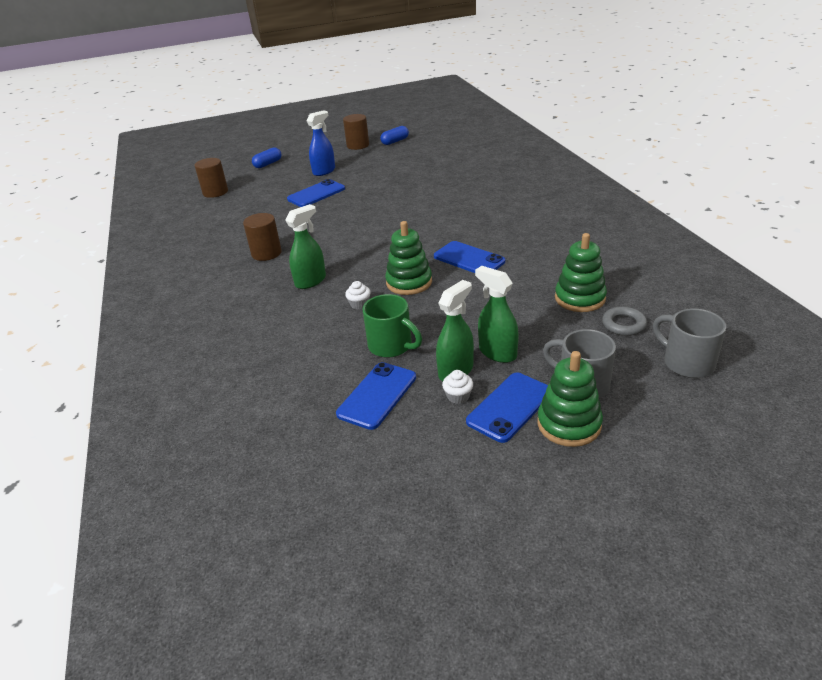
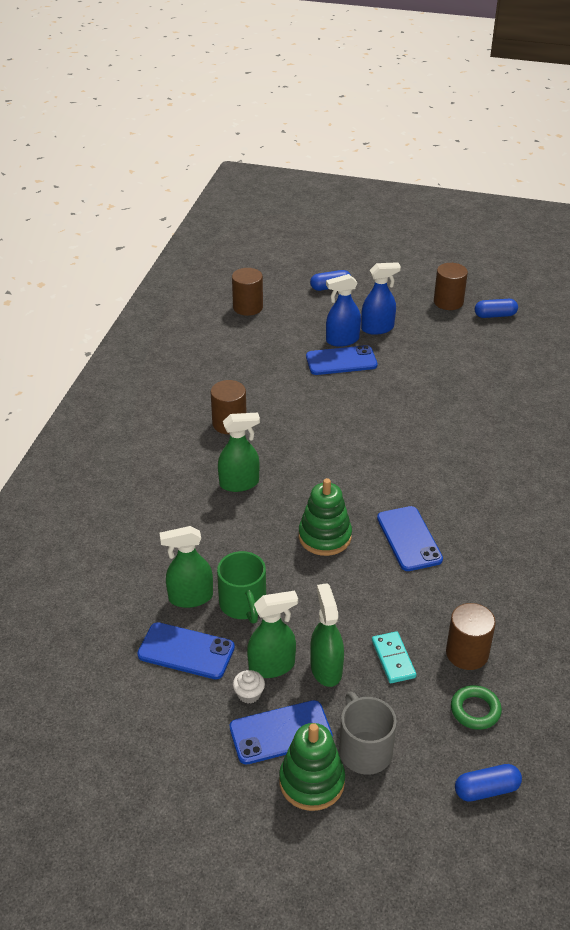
camera: 30 degrees right, 5 degrees up
blue phone [336,362,416,430] -> blue phone turned 45 degrees clockwise [137,622,235,679]
white cupcake [345,281,371,310] -> none
green stacking toy [555,233,607,312] -> brown cylinder [446,603,496,670]
grey ring [602,306,647,336] -> green ring [451,685,502,730]
grey mug [653,308,726,378] -> blue capsule [455,764,522,802]
none -> green spray bottle [160,526,213,608]
none -> blue spray bottle [326,274,361,347]
none -> turquoise domino [372,631,416,683]

